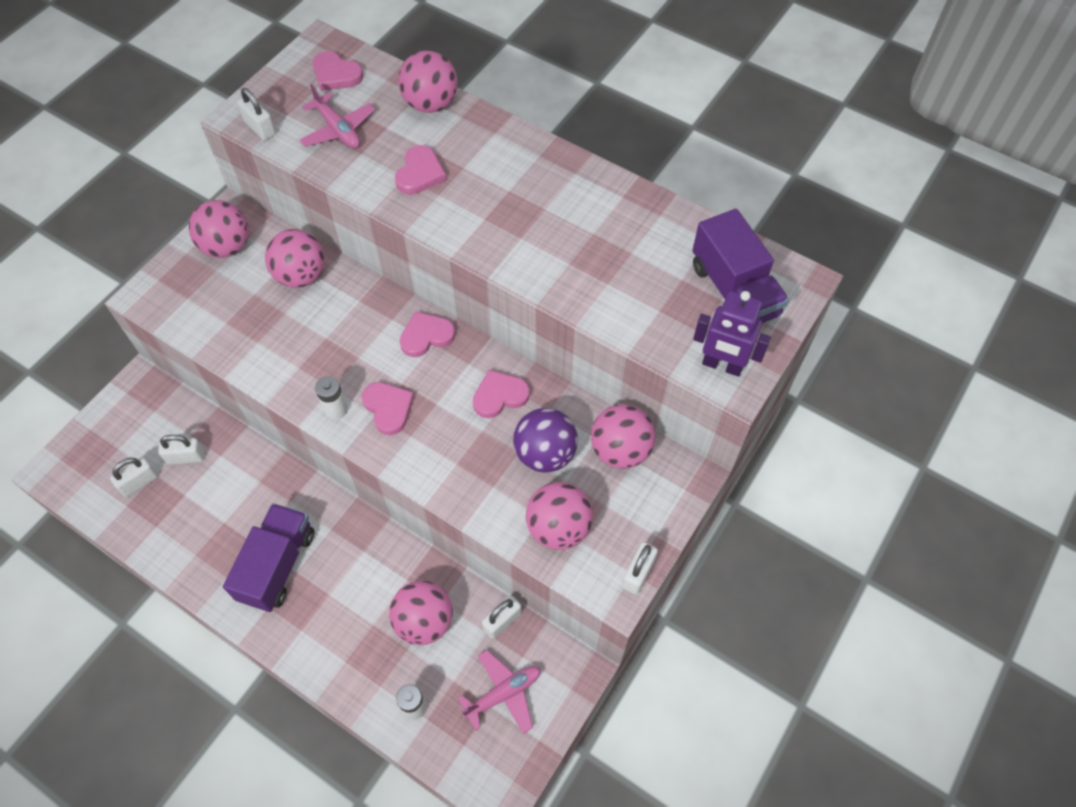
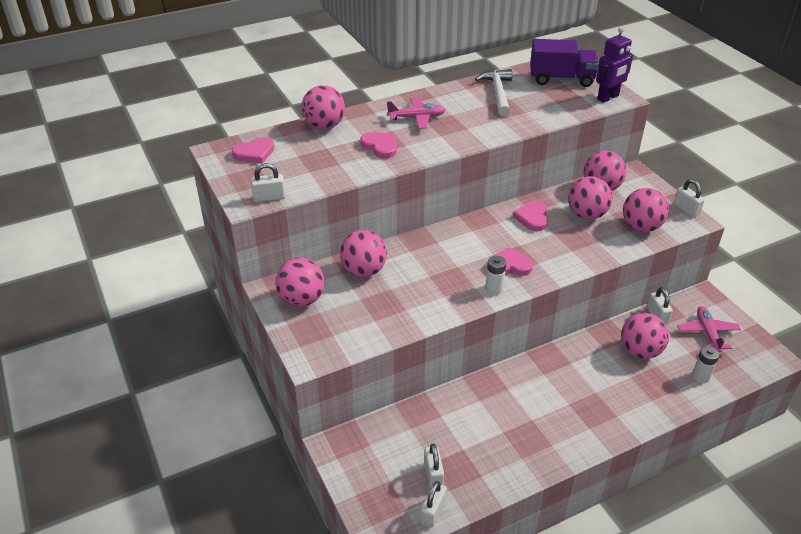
camera: 60 degrees left, 20 degrees down
white padlock [158,435,204,465] -> white padlock moved to [420,481,447,528]
purple truck [223,503,314,612] -> none
pink plane [299,84,375,148] -> pink plane moved to [387,97,445,129]
pink heart [399,311,455,357] -> none
purple ball [513,408,578,473] -> pink ball [568,176,612,220]
none -> white hammer [475,69,512,117]

